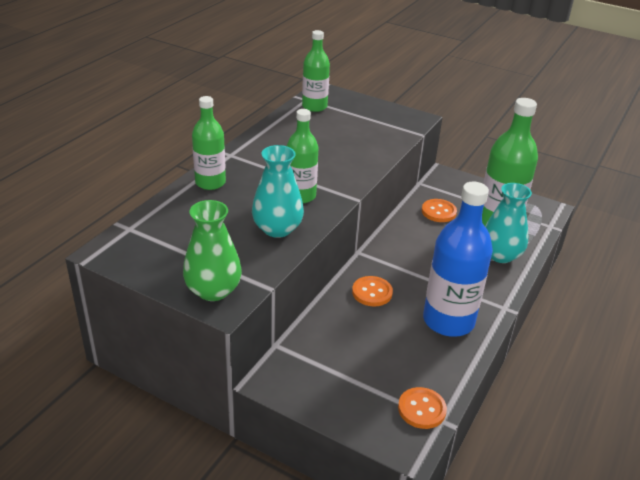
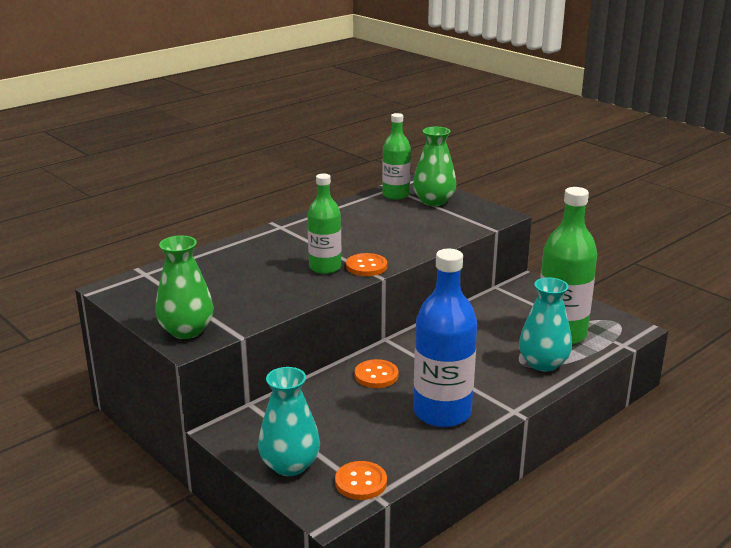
camera: 20 degrees right, 10 degrees down
green bottle [192,96,226,190] -> none
turquoise vase [252,145,304,238] -> turquoise vase moved to [258,367,320,476]
orange button [422,199,457,222] -> orange button moved to [346,253,387,276]
none -> green vase [413,127,456,206]

